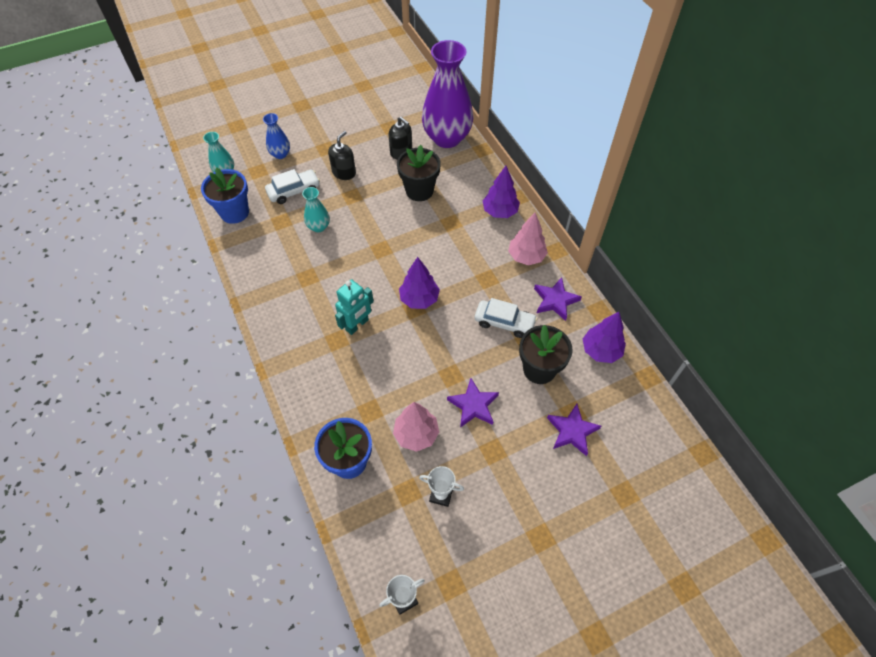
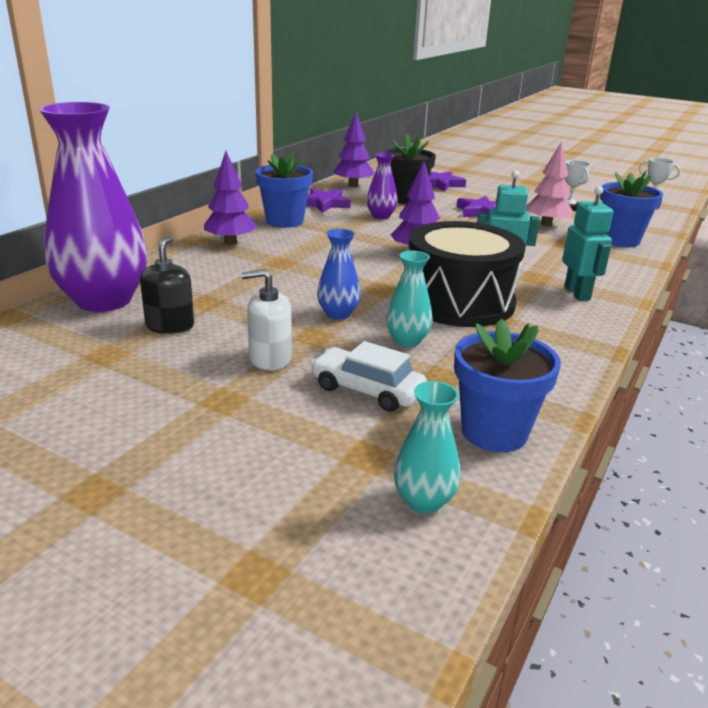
camera: 125 degrees left, 30 degrees down
blue vase [263,113,290,159] -> blue vase moved to [317,229,361,320]
black soap dispenser [328,131,356,180] -> white soap dispenser [242,269,292,371]
black flower pot [397,145,441,201] -> none
white car [475,298,537,338] -> purple vase [367,153,398,219]
pink tree [508,212,548,265] -> blue flower pot [255,152,313,228]
none -> black drum [409,221,525,327]
none -> turquoise robot [562,186,613,301]

